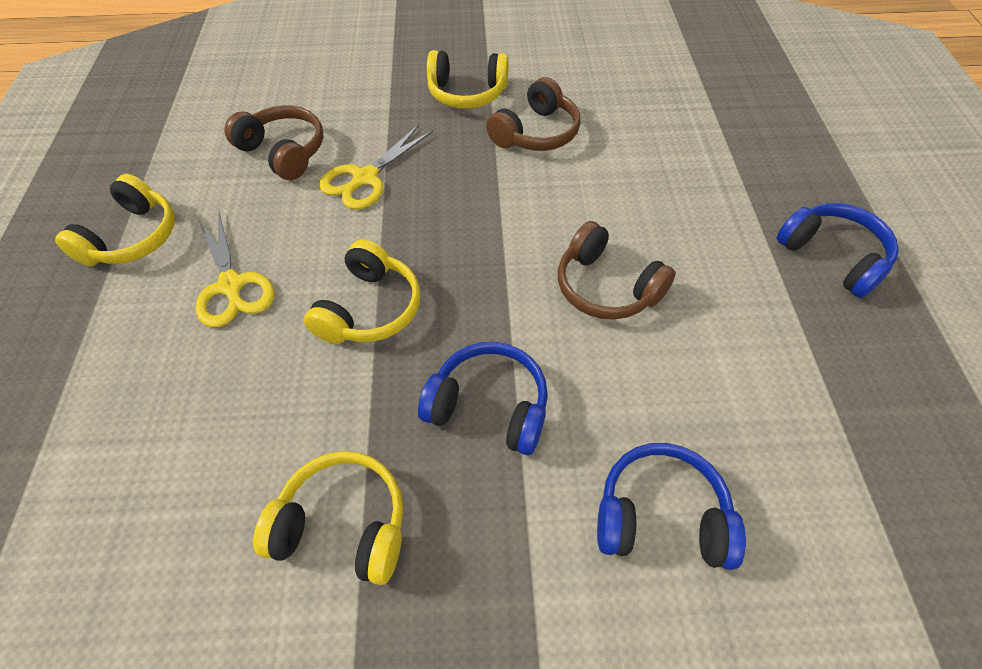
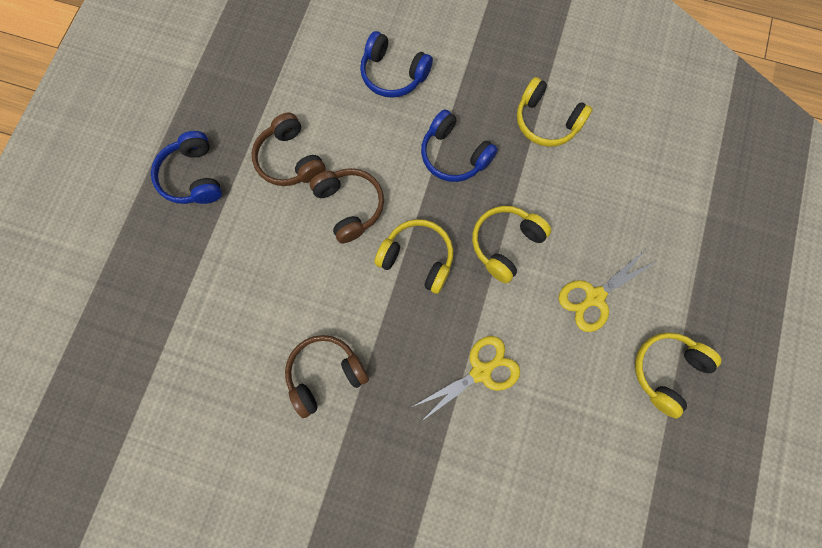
camera: 160 degrees left, 20 degrees up
yellow scissors [196,210,275,328] -> yellow scissors turned 120 degrees counterclockwise [558,250,656,332]
brown headphones [224,105,324,180] -> brown headphones moved to [252,113,326,186]
yellow headphones [427,50,509,109] -> yellow headphones moved to [374,219,453,294]

